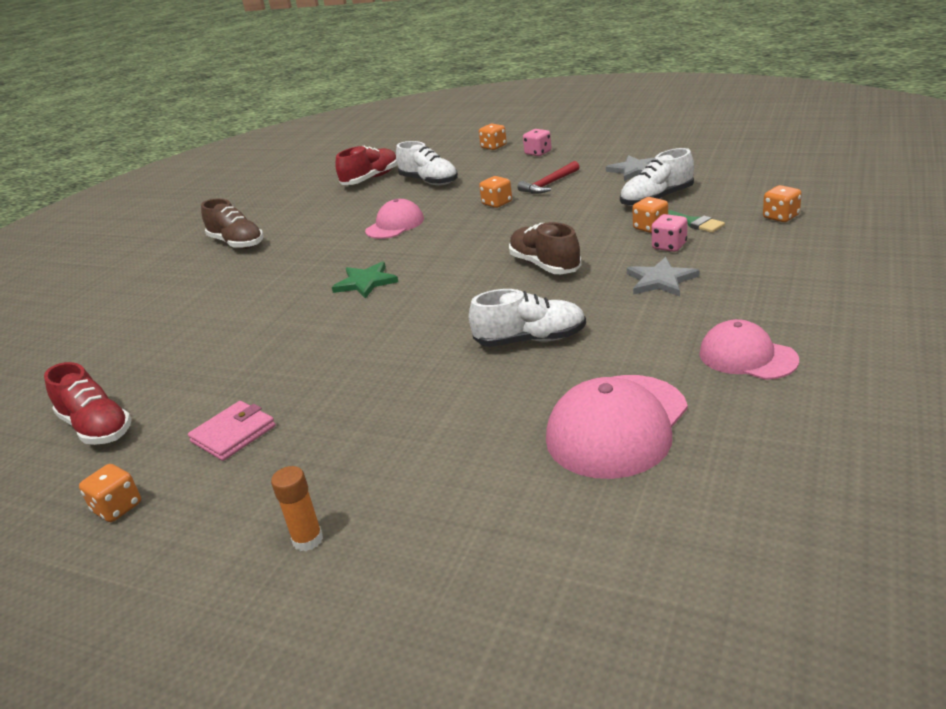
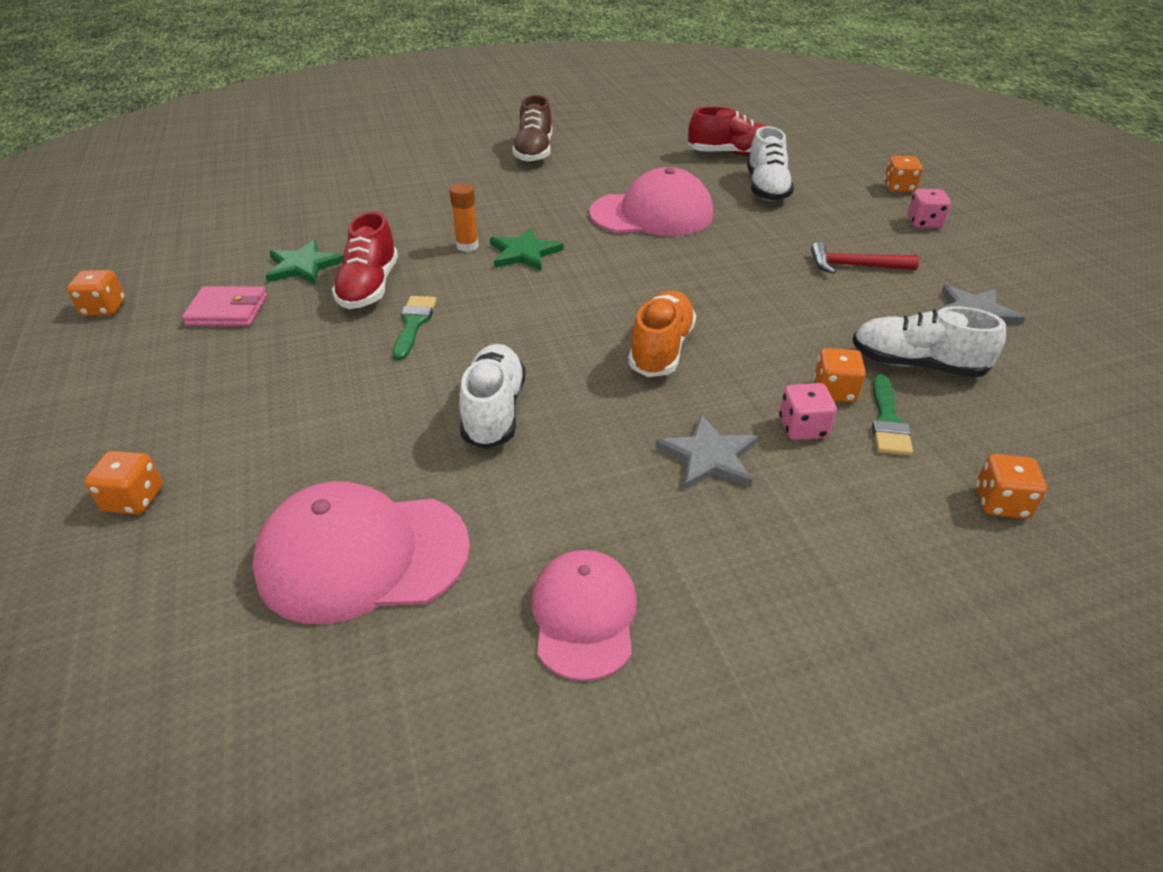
camera: 45 degrees right, 10 degrees up
red shoe [44,362,132,445] -> red shoe moved to [332,212,398,309]
orange glue stick [271,466,323,551] -> orange glue stick moved to [450,183,479,252]
pink cap [365,199,424,239] -> pink cap [589,167,713,236], size x1.57
white shoe [469,289,586,347] -> white shoe turned 135 degrees counterclockwise [459,344,526,449]
orange dice [479,176,512,208] -> orange dice moved to [85,451,163,515]
brown shoe [509,222,581,274] -> orange shoe [628,290,696,377]
none -> green star [266,240,343,285]
none -> green brush [393,296,437,361]

